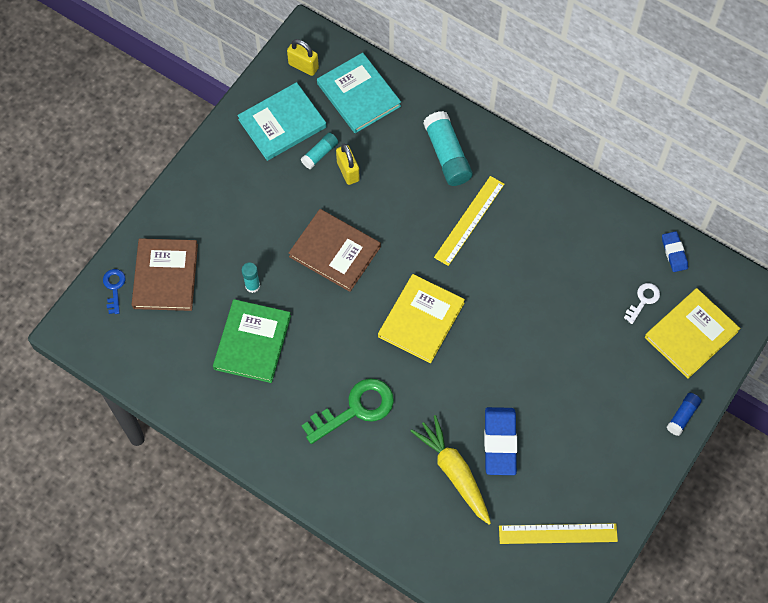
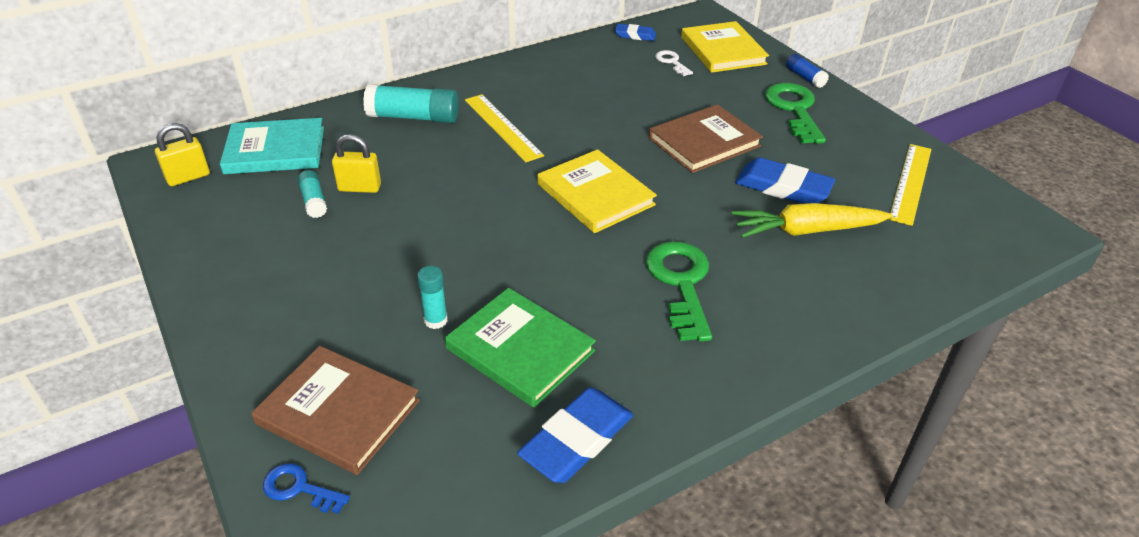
camera: 65 degrees left, 25 degrees down
turquoise book [237,82,326,161] -> none
brown book [289,209,381,292] -> brown book moved to [649,104,763,173]
none -> blue eraser [517,387,634,483]
none -> green key [765,83,826,144]

